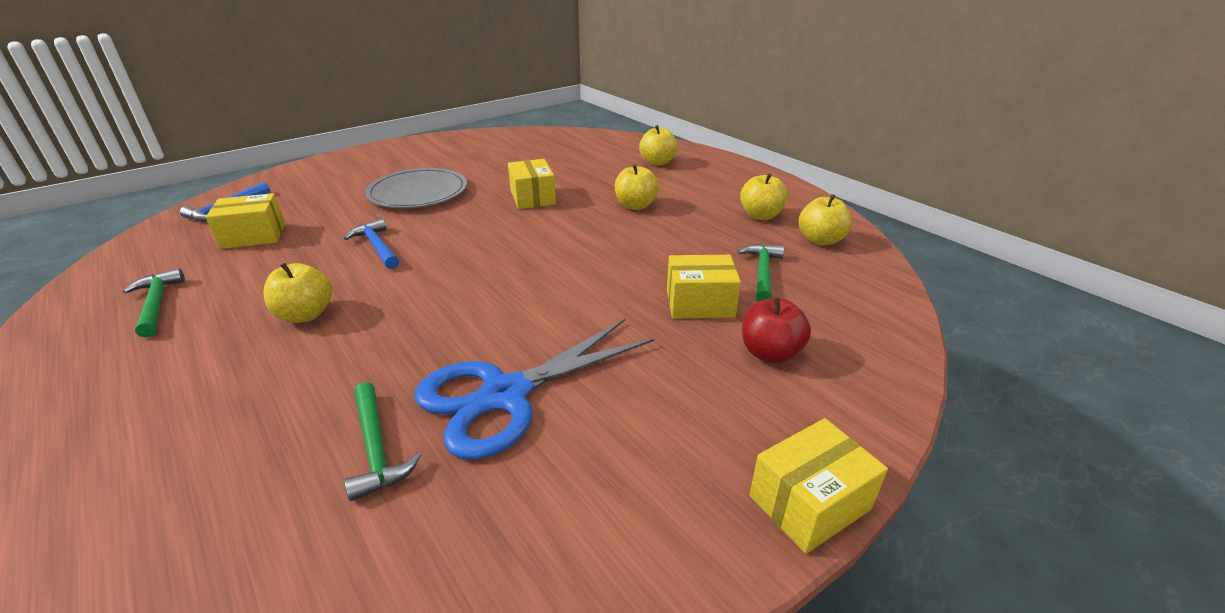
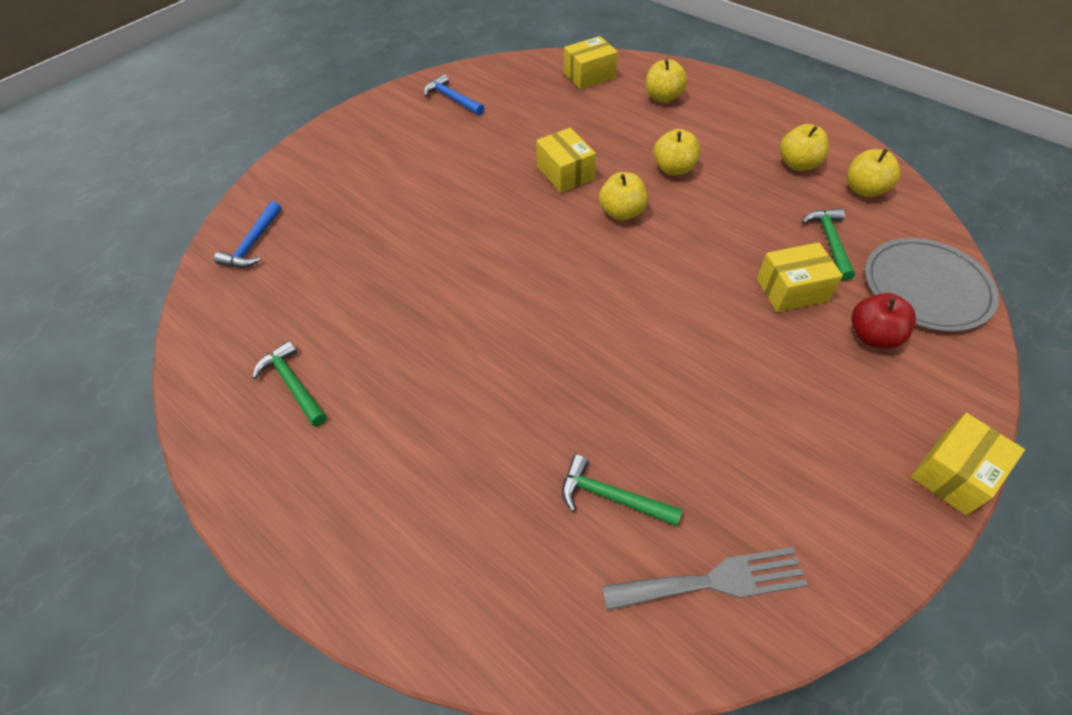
camera: 10 degrees left, 20 degrees up
yellow box [206,193,285,249] -> yellow box moved to [564,36,618,90]
yellow apple [263,263,332,323] -> yellow apple moved to [599,172,648,221]
blue hammer [344,218,399,269] -> blue hammer moved to [424,74,484,115]
green hammer [345,382,422,501] -> green hammer turned 150 degrees clockwise [562,455,683,526]
grey plate [365,168,467,208] -> grey plate moved to [865,238,999,332]
blue scissors [414,319,655,459] -> none
none -> grey fork [602,547,808,611]

